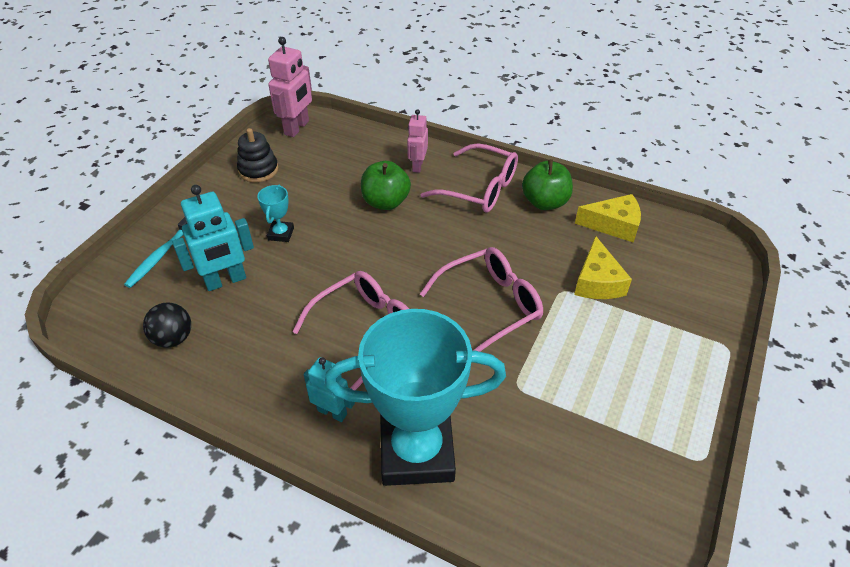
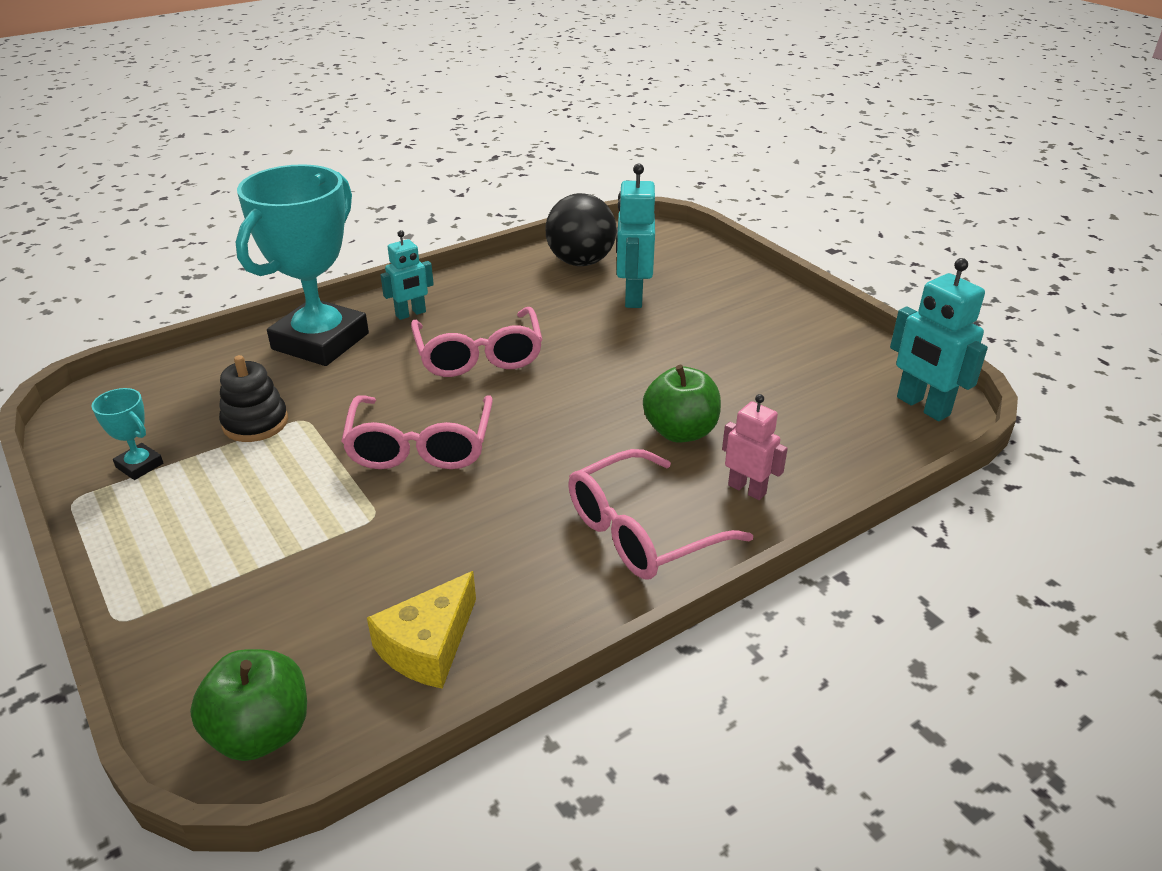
camera: 120 degrees right, 10 degrees down
turquoise toothbrush [124,217,187,288] -> none
black ball [143,302,191,348] -> black ball [545,193,617,266], size x1.59
black stacking toy [237,128,279,182] -> black stacking toy moved to [219,355,288,442]
turquoise trophy [257,185,294,242] -> turquoise trophy moved to [92,388,163,480]
pink robot [268,37,312,137] -> turquoise robot [890,258,988,421]
green apple [522,159,573,210] -> green apple moved to [190,649,307,761]
yellow cheese [574,236,632,299] -> none

